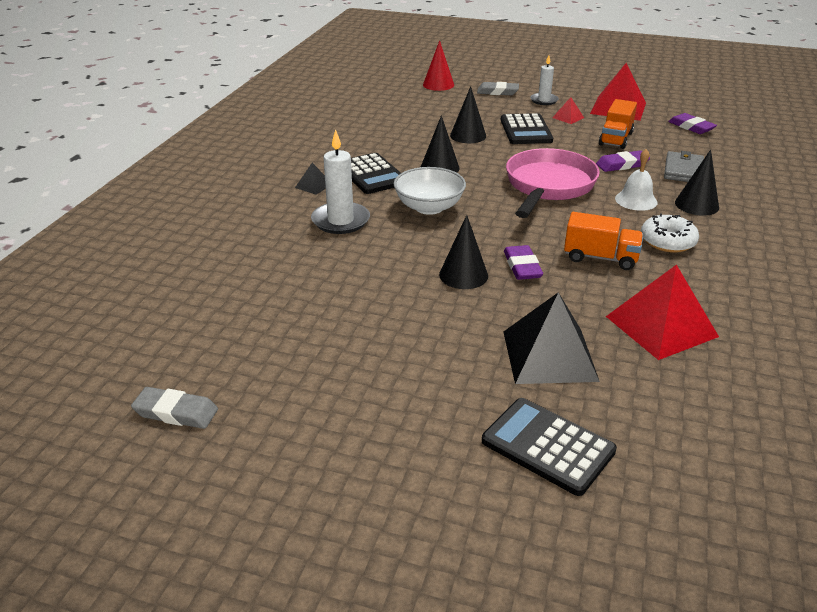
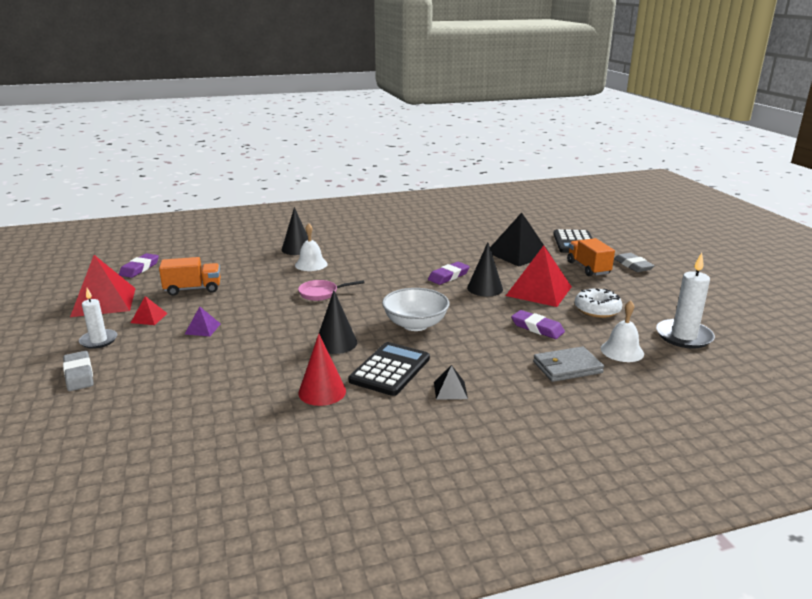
camera: 125 degrees left, 10 degrees down
grey eraser [131,387,218,429] -> grey eraser moved to [614,253,654,272]
white candle [311,129,370,234] -> white candle moved to [656,253,715,348]
red cone [423,40,454,91] -> red cone moved to [298,334,346,406]
black cone [450,86,486,143] -> none
black calculator [501,113,553,144] -> purple pyramid [185,307,221,337]
pink pan [506,148,600,218] -> pink pan [298,280,364,301], size x0.47
orange truck [564,212,643,270] -> orange truck moved to [567,238,615,276]
purple eraser [596,151,650,172] -> purple eraser moved to [511,310,565,339]
red pyramid [606,264,719,360] -> red pyramid moved to [506,245,572,307]
white donut [641,213,699,253] -> white donut moved to [574,288,622,318]
grey wallet [664,151,704,182] -> grey wallet moved to [533,346,604,382]
none -> white bell [601,300,644,362]

